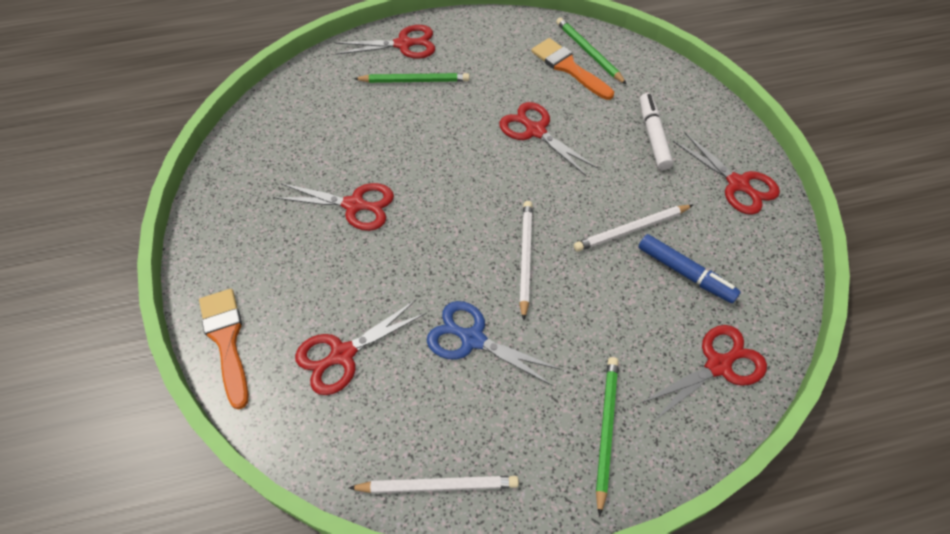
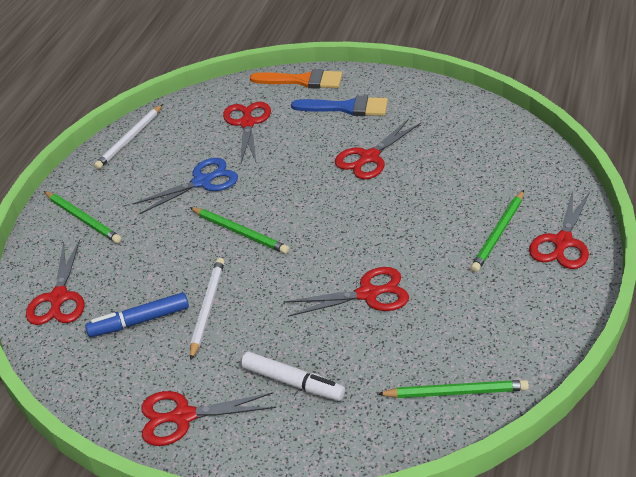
camera: 125 degrees right, 15 degrees down
white pencil [519,201,533,321] -> green pencil [189,207,289,254]
orange brush [531,38,614,100] -> none
none -> blue brush [291,96,388,116]

